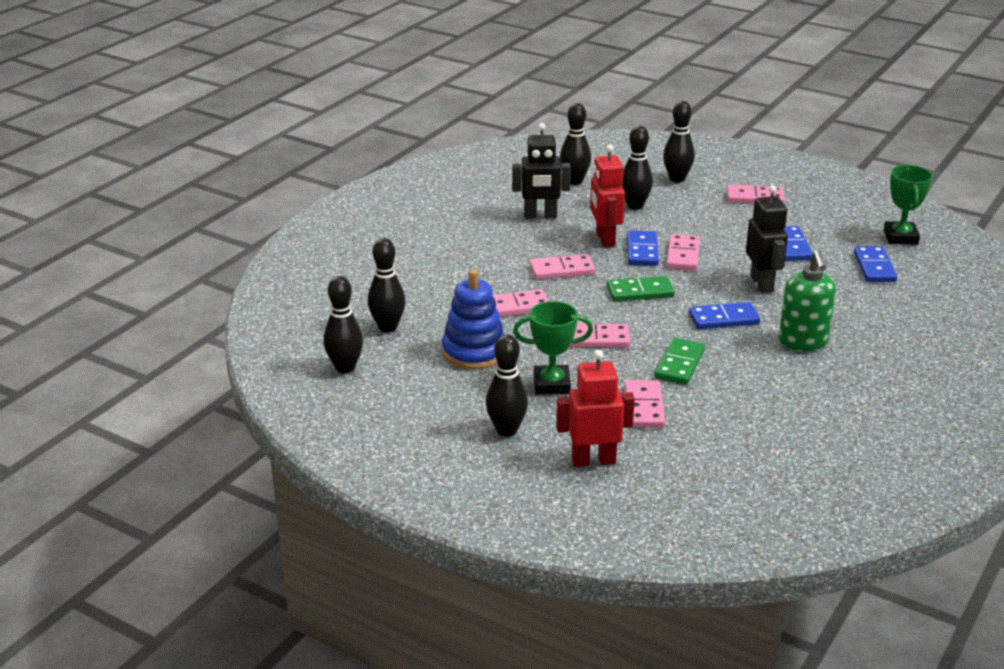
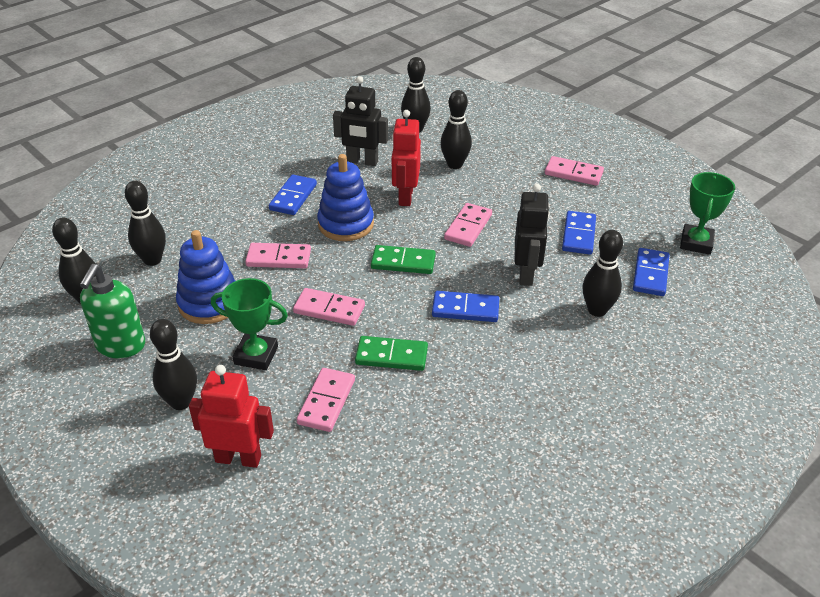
camera: 15 degrees right, 10 degrees up
pink domino [530,254,595,279] -> blue stacking toy [317,154,374,241]
blue domino [627,230,659,266] -> blue domino moved to [269,175,317,215]
green domino [655,338,705,385] -> green domino turned 60 degrees clockwise [355,336,428,371]
black bowling pin [663,101,695,182] -> black bowling pin moved to [583,230,623,317]
green soap dispenser [779,250,836,351] -> green soap dispenser moved to [80,264,145,358]

